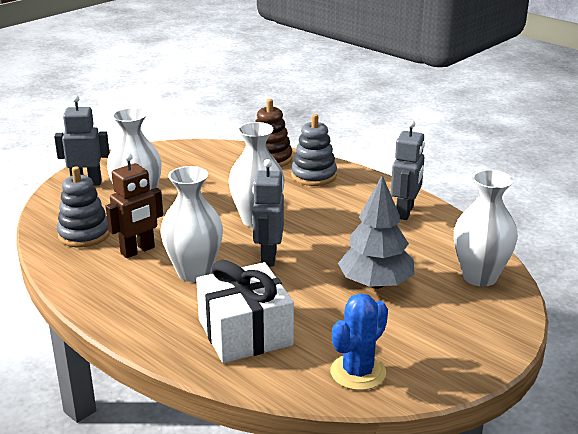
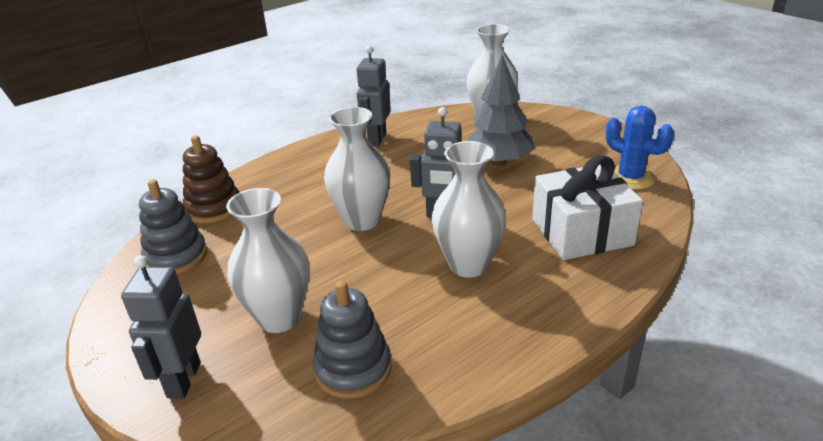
camera: 80 degrees left, 5 degrees up
brown robot [106,153,163,258] -> none
grey stacking toy [291,114,337,186] -> grey stacking toy moved to [139,179,207,274]
grey robot [391,120,425,220] -> grey robot turned 105 degrees counterclockwise [356,46,391,146]

